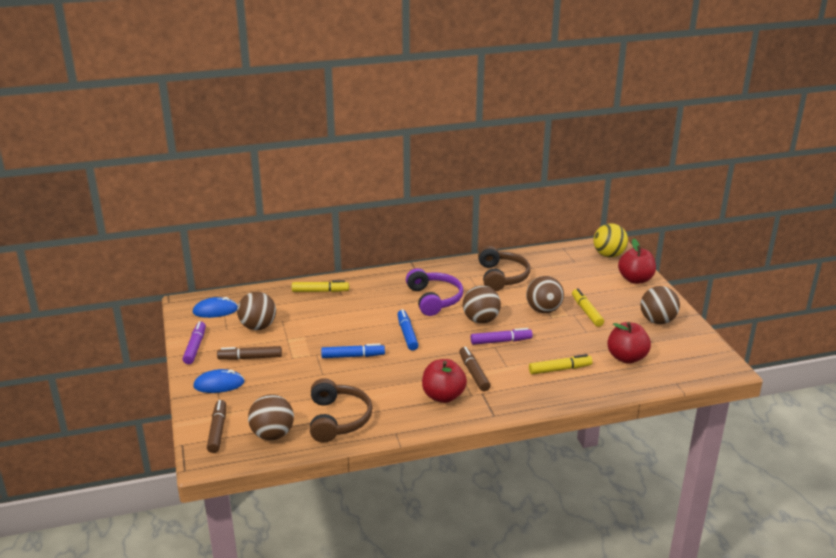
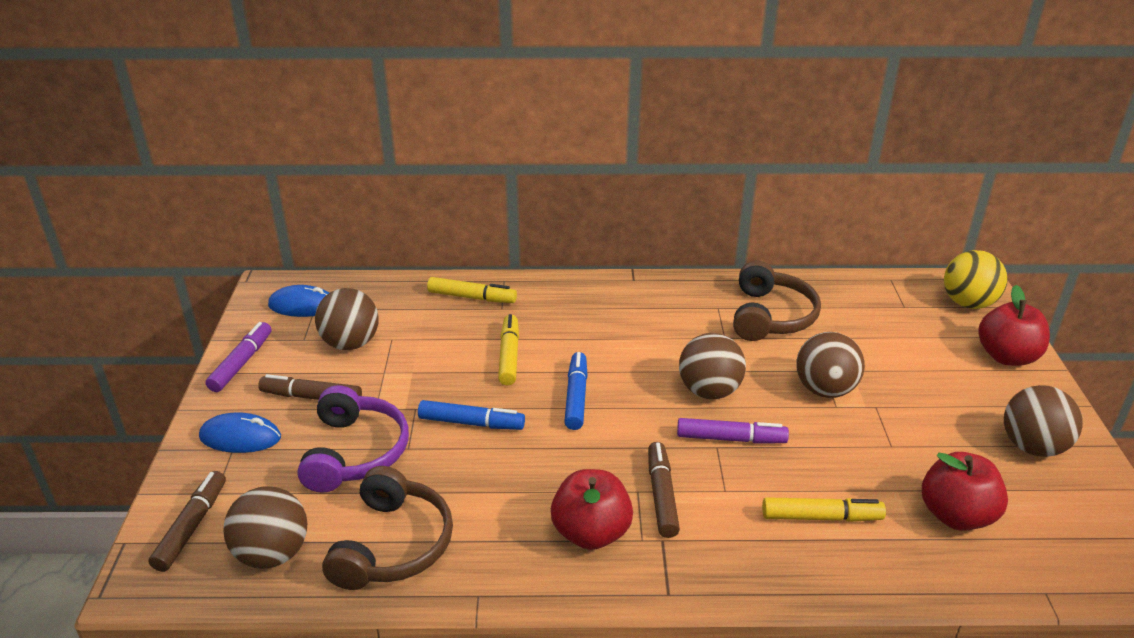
camera: 15 degrees right, 5 degrees up
purple headphones [406,268,463,316] -> purple headphones moved to [297,385,409,493]
yellow marker [572,288,604,327] -> yellow marker moved to [498,314,519,386]

